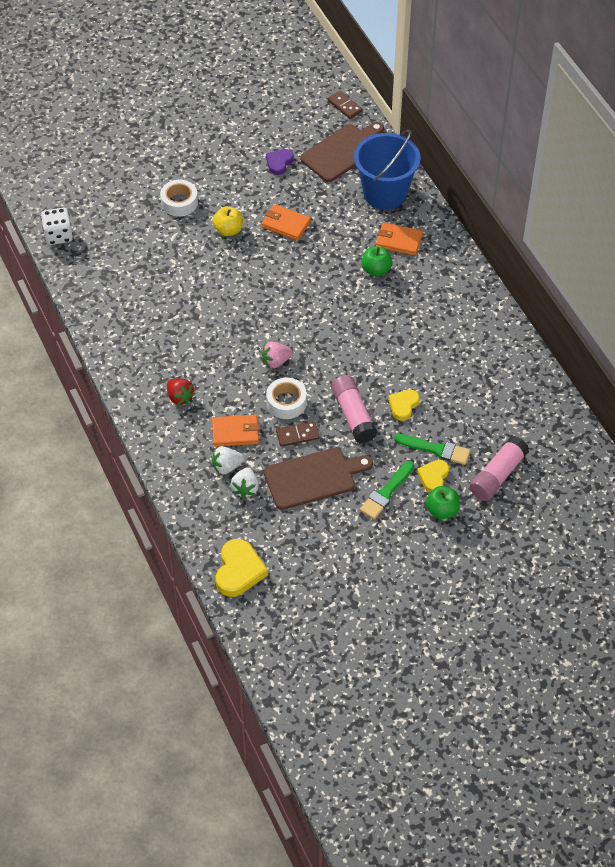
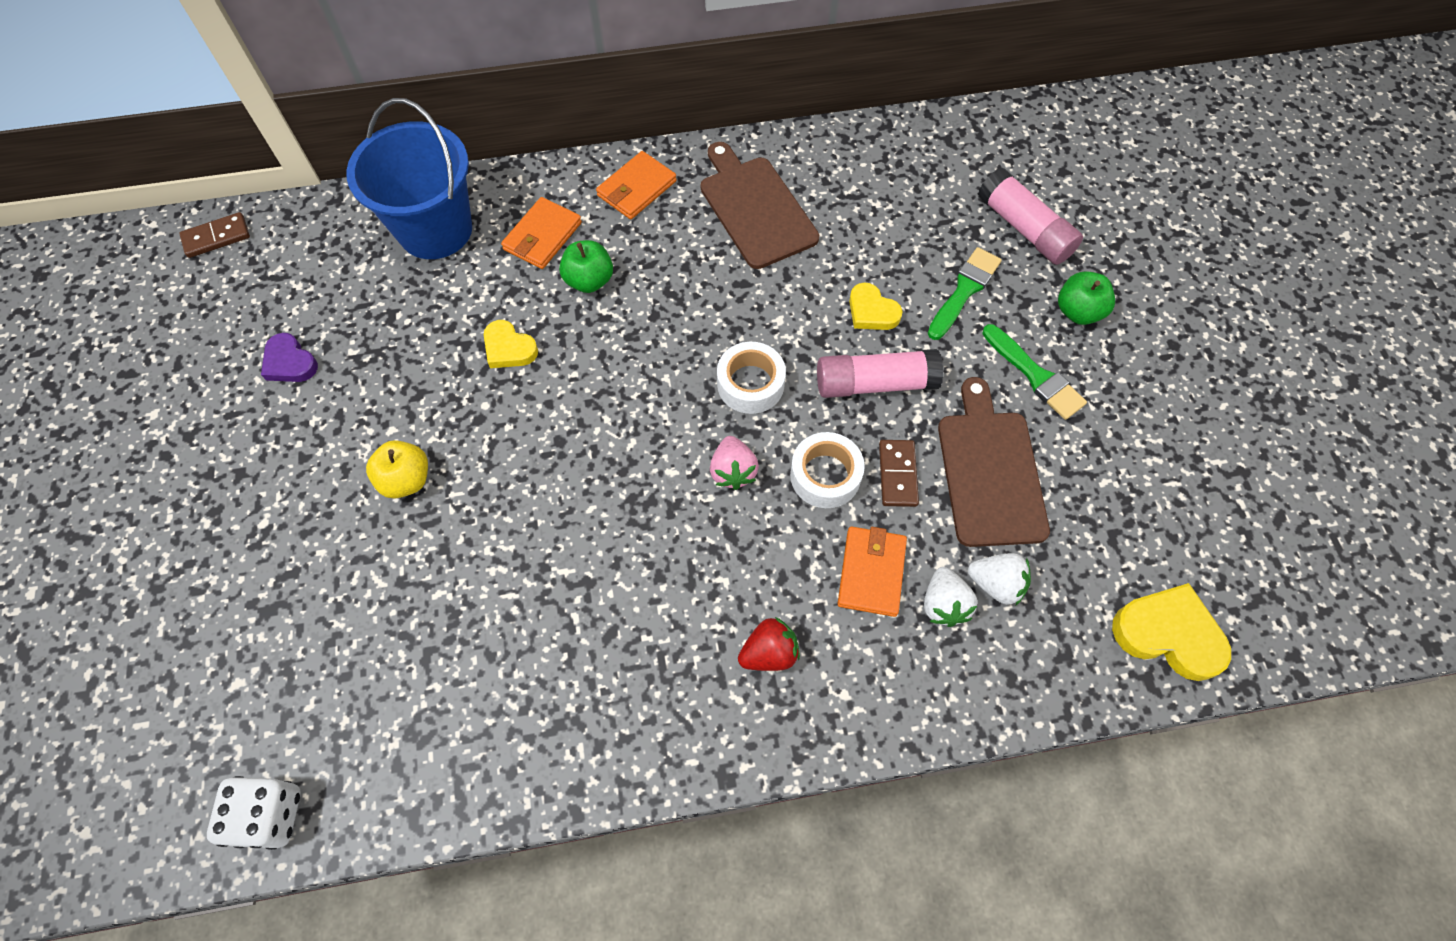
camera: 75 degrees left, 10 degrees up
white tape [160,180,198,217] -> white tape moved to [717,342,786,414]
orange wallet [261,204,311,241] -> orange wallet moved to [596,151,677,219]
brown cutting board [300,122,384,182] -> brown cutting board moved to [701,142,819,269]
yellow heart [417,460,449,492] -> yellow heart moved to [484,320,538,368]

